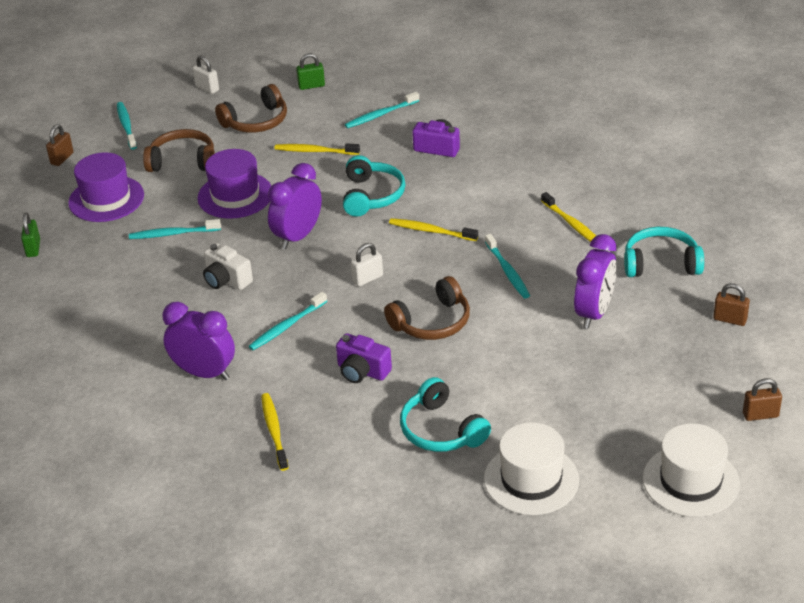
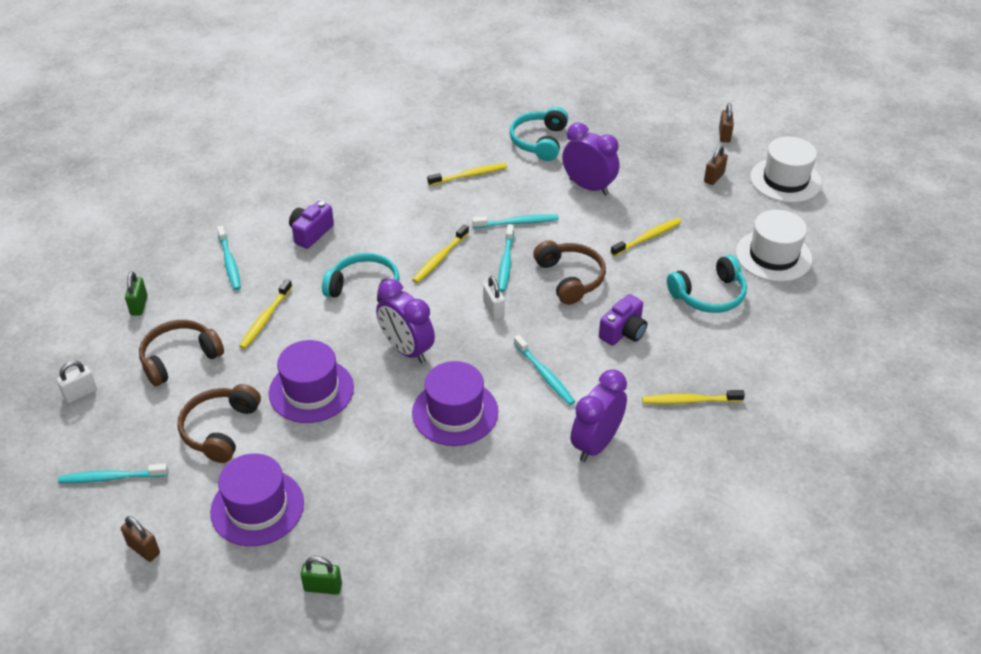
camera: 80 degrees left, 5 degrees up
turquoise toothbrush [129,219,221,239] -> turquoise toothbrush moved to [498,225,514,292]
white camera [203,243,253,290] -> purple hat [412,361,498,446]
brown headphones [215,84,287,133] -> brown headphones turned 105 degrees counterclockwise [139,320,224,386]
brown padlock [713,283,750,326] -> brown padlock moved to [704,145,728,185]
none -> yellow toothbrush [611,218,681,256]

